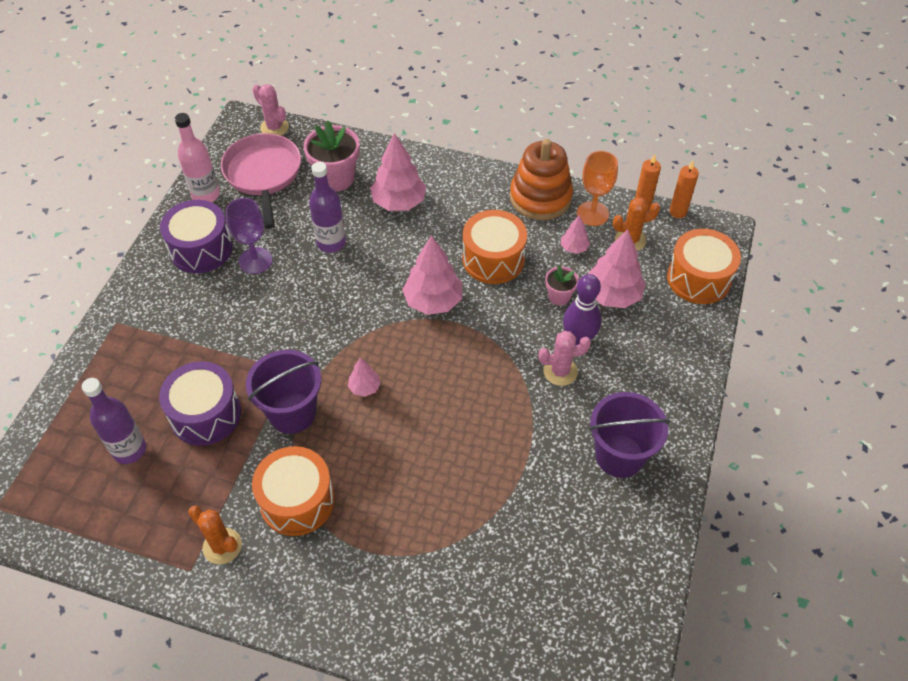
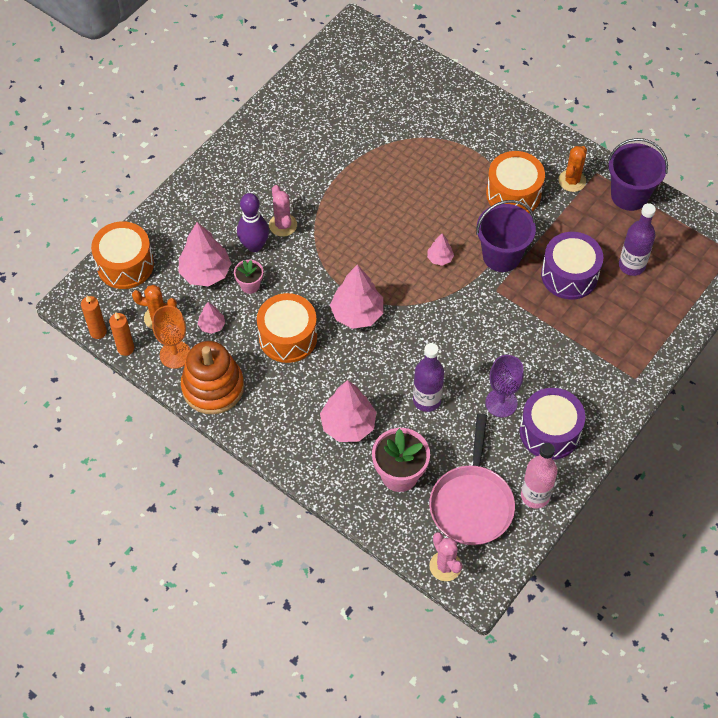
camera: 160 degrees left, 5 degrees up
orange cactus [188,505,242,564] -> orange cactus turned 60 degrees clockwise [558,146,587,192]
pink cactus [538,331,591,386] -> pink cactus turned 60 degrees clockwise [269,185,297,237]
purple bucket [589,392,670,478] -> purple bucket moved to [608,138,668,211]

